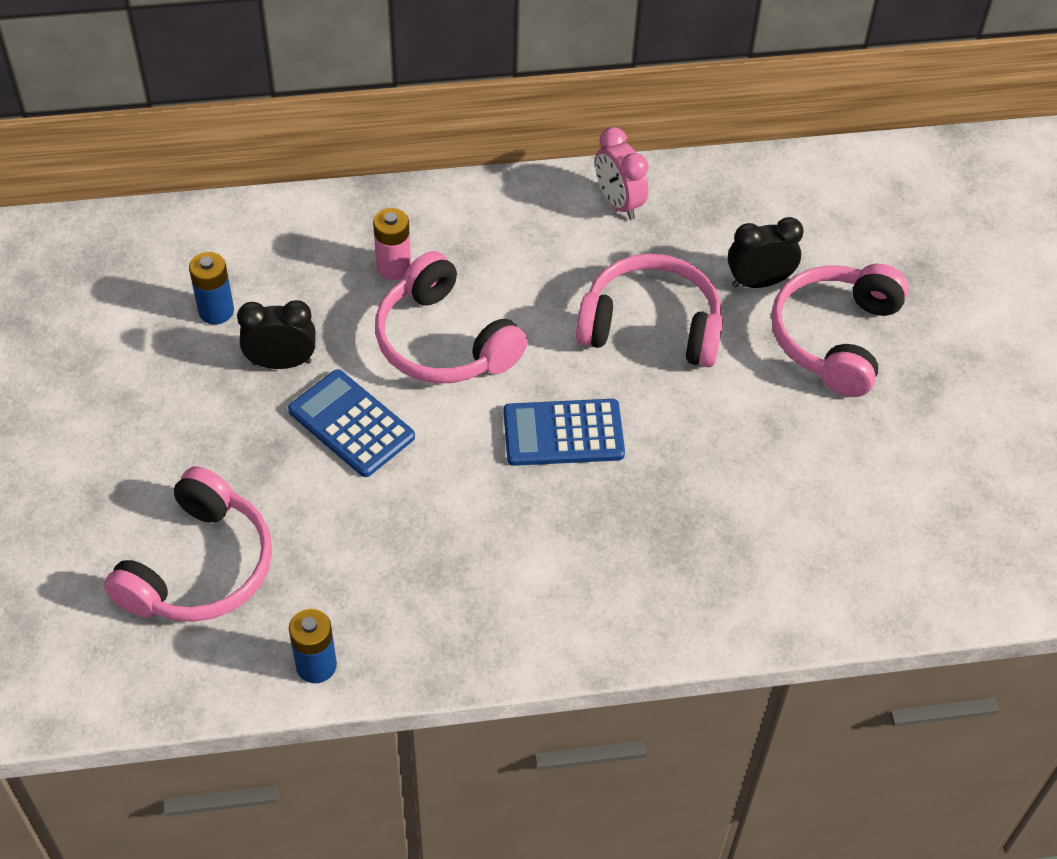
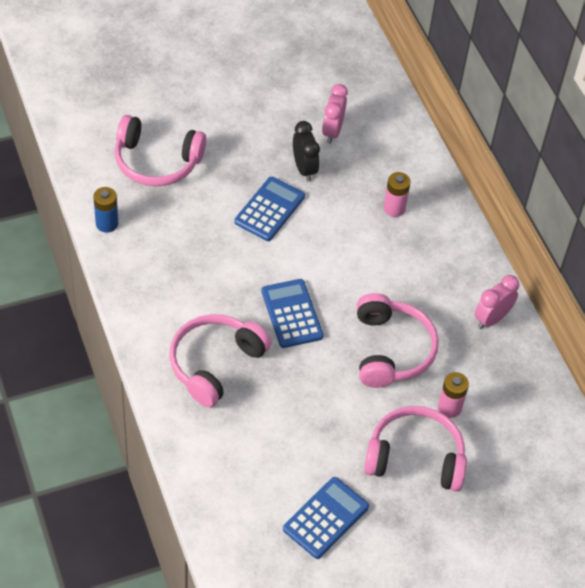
camera: 75 degrees right, 0 degrees up
blue battery [189,252,234,325] -> pink clock [322,84,348,143]
pink headphones [375,251,528,383] -> pink headphones moved to [169,314,271,407]
black clock [728,217,804,288] -> pink battery [438,372,469,418]
none -> blue calculator [283,477,369,559]

